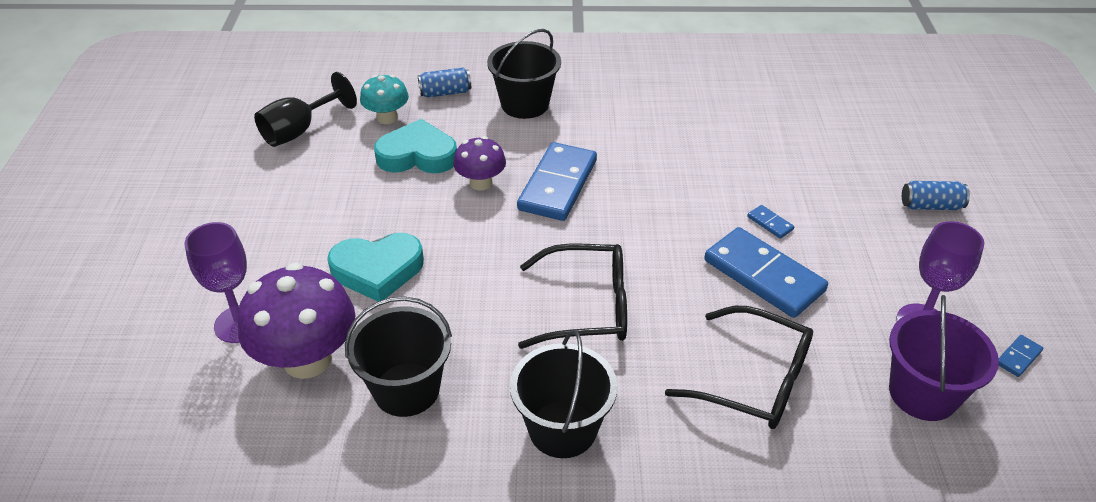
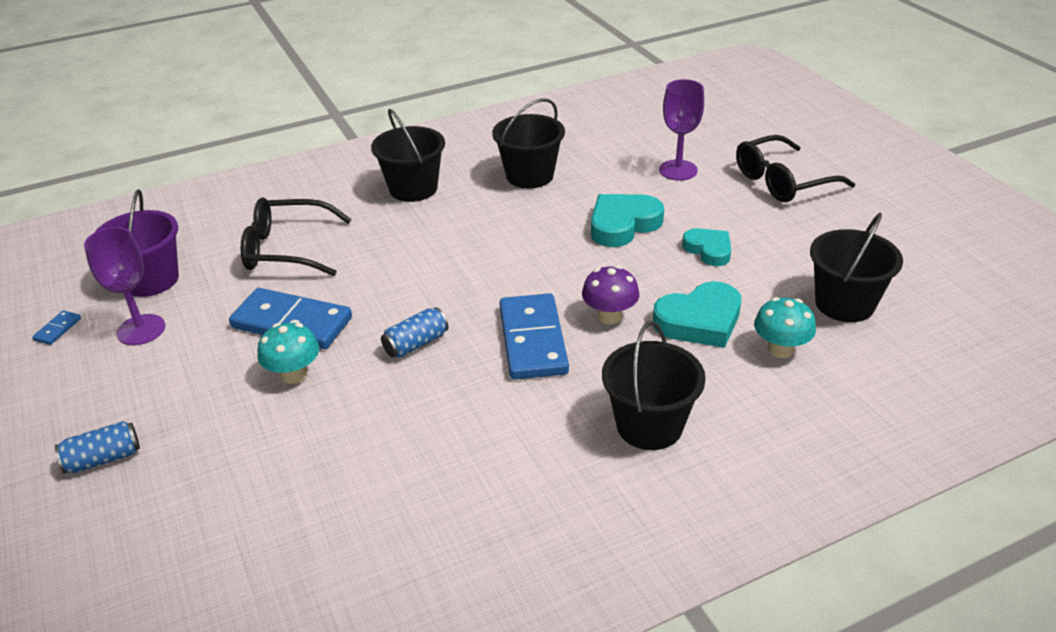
camera: 155 degrees right, 5 degrees down
purple mushroom [238,263,355,379] -> none
black goblet [254,72,357,147] -> black bucket [810,213,903,322]
blue can [418,68,471,97] -> blue can moved to [381,307,448,358]
black glasses [518,244,627,349] -> black glasses moved to [736,135,855,202]
blue domino [747,205,794,239] -> turquoise mushroom [257,323,319,384]
none -> turquoise heart [682,228,731,266]

